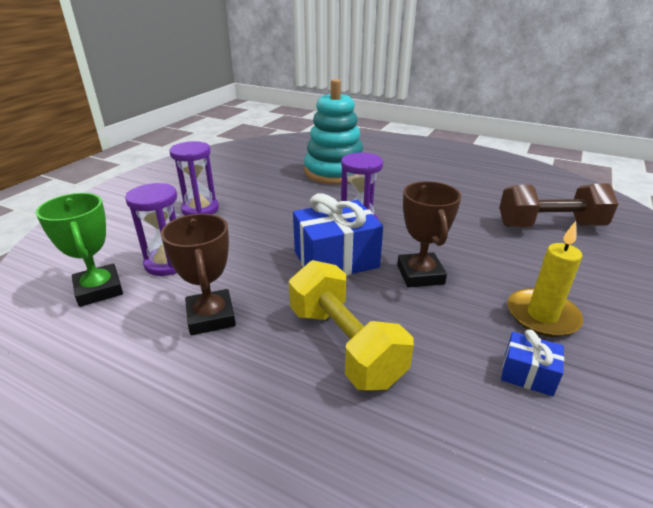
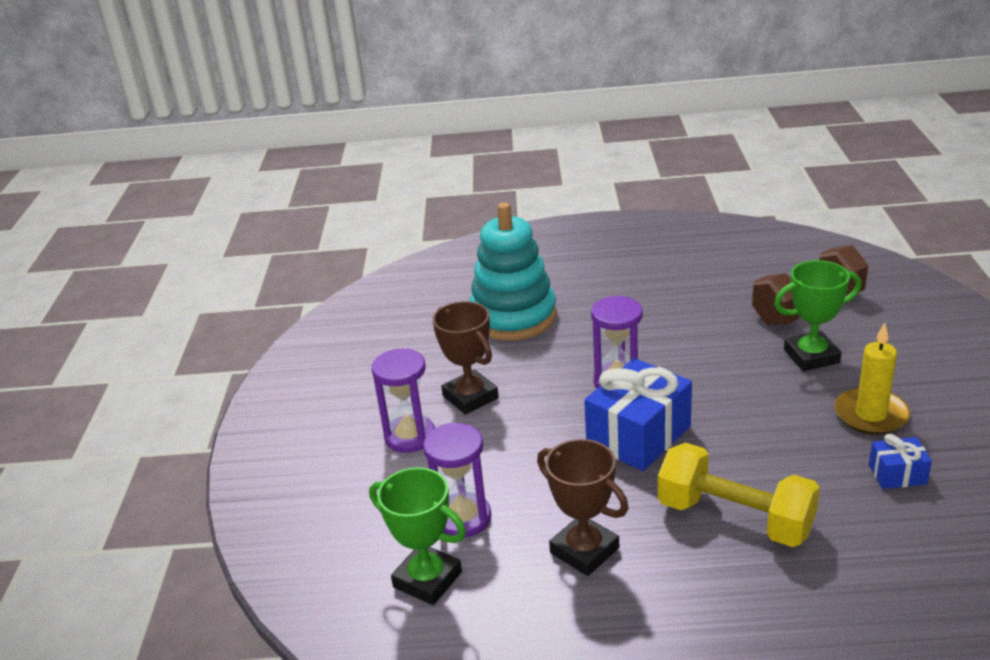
camera: 25 degrees left, 0 degrees up
brown trophy [397,181,461,287] -> brown trophy moved to [433,301,499,415]
none -> green trophy [774,260,861,371]

